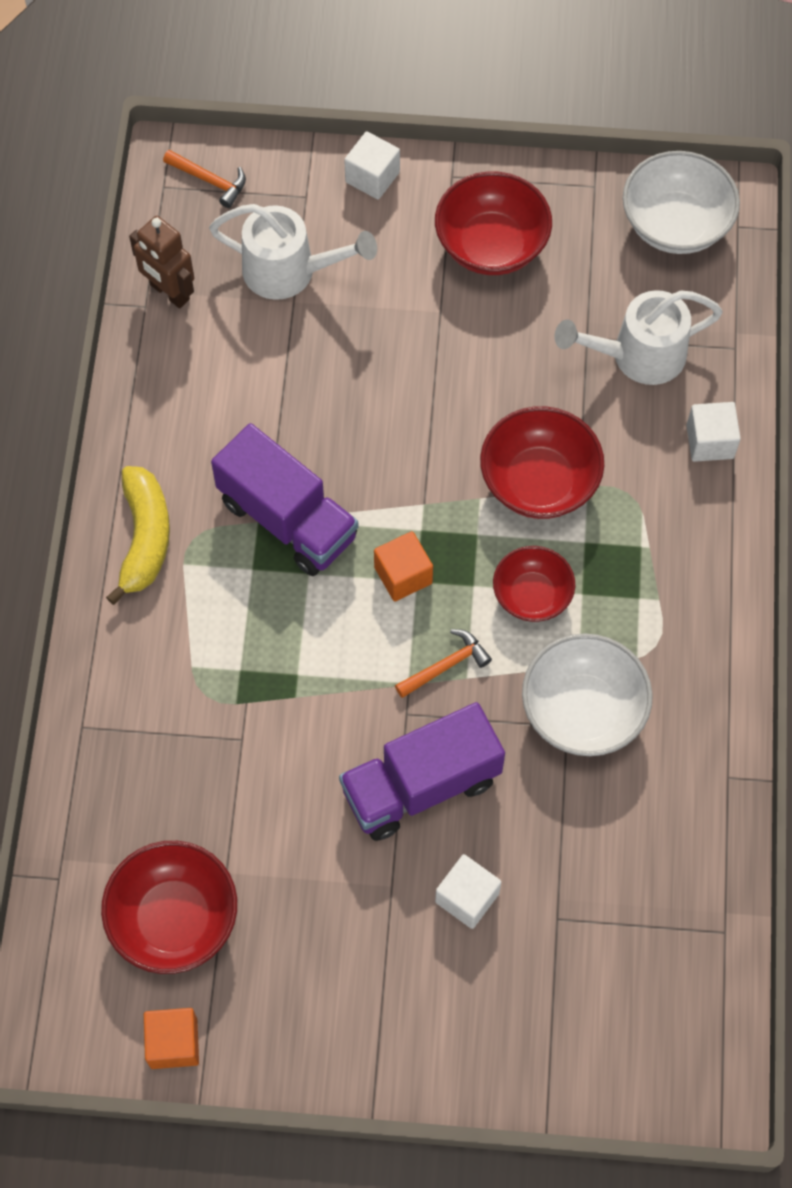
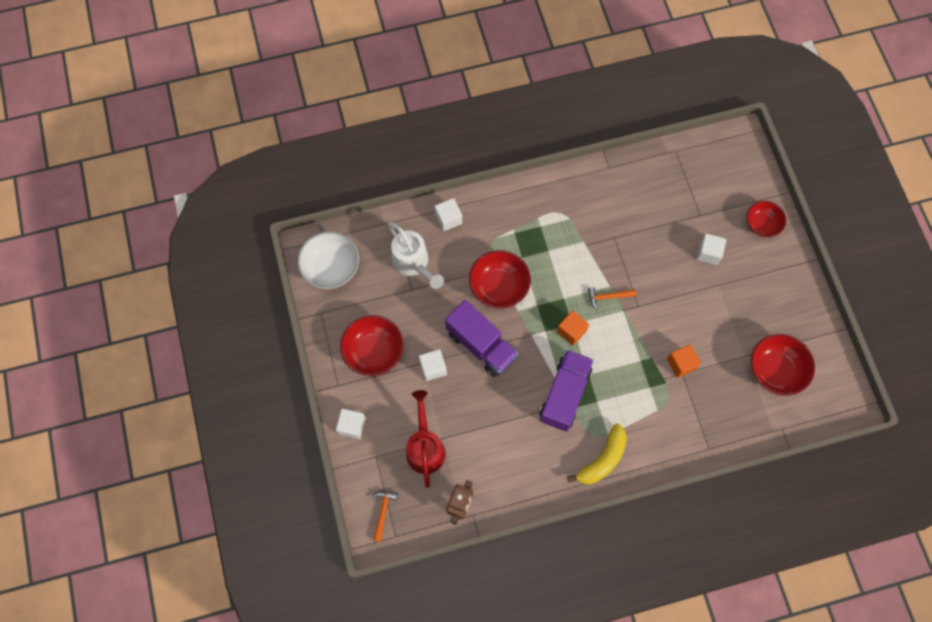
camera: 110 degrees left, 5 degrees up
yellow banana [106,466,170,605] -> yellow banana turned 150 degrees clockwise [567,424,627,484]
orange cube [144,1008,199,1069] -> orange cube moved to [667,344,701,378]
white watering can [209,204,377,300] -> red watering can [406,390,445,488]
purple truck [339,702,505,841] -> purple truck moved to [445,300,518,377]
orange hammer [395,629,492,698] -> orange hammer turned 45 degrees counterclockwise [588,287,636,310]
red bowl [493,546,575,622] -> red bowl moved to [747,201,786,237]
white bowl [522,633,653,756] -> none
none -> white cube [419,349,447,381]

